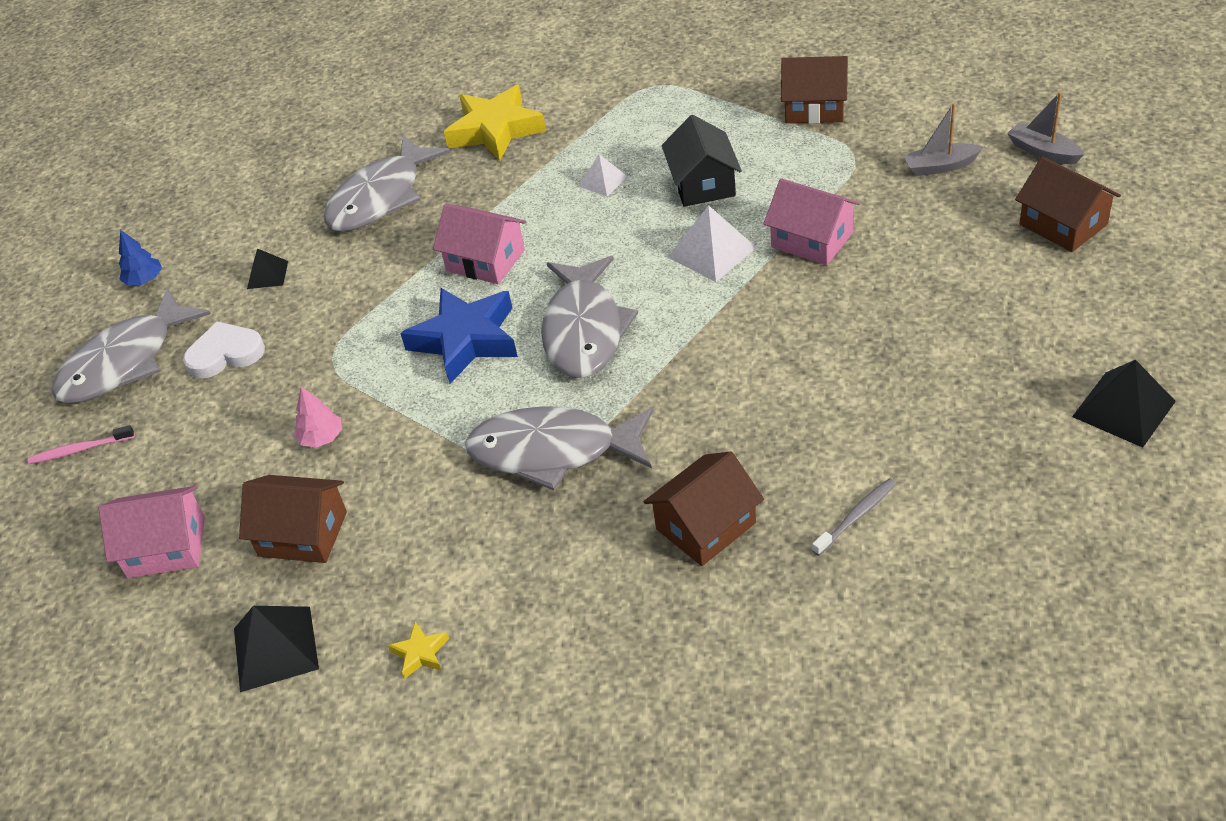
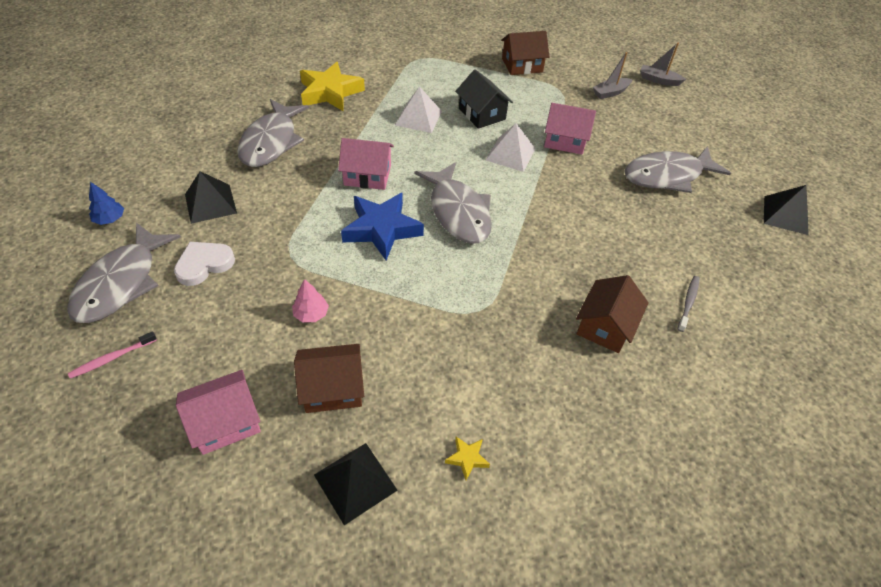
camera: 30 degrees left, 5 degrees up
black pyramid [247,248,288,289] -> black pyramid [185,171,237,224], size x1.66
grey fish [465,406,653,490] -> grey fish moved to [624,146,731,193]
white pyramid [579,154,628,196] -> white pyramid [395,86,442,133], size x1.66
brown house [1015,157,1121,252] -> none

